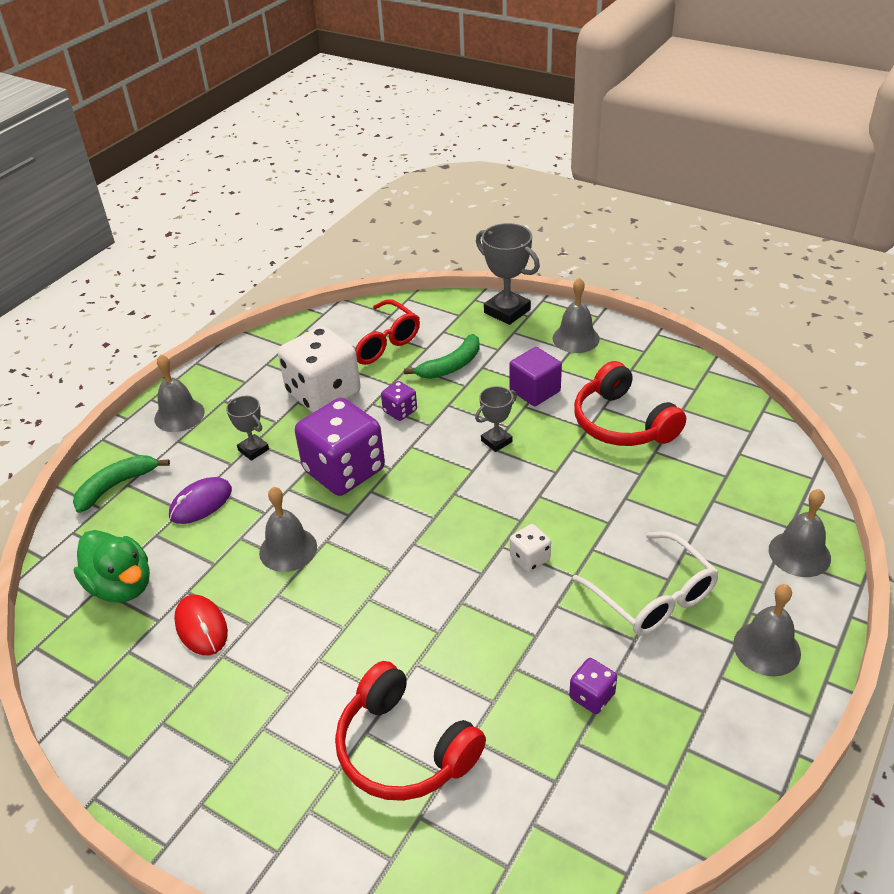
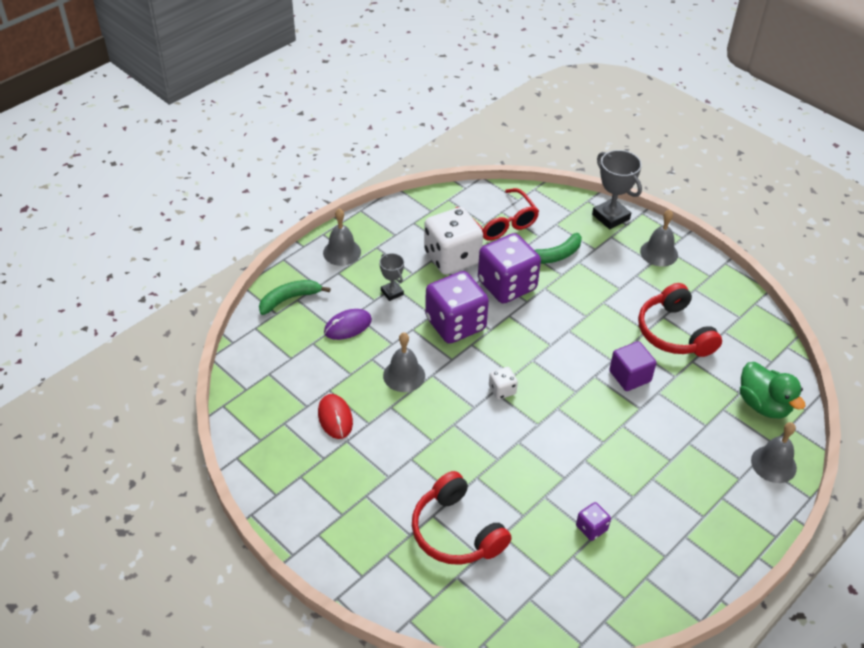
camera: 10 degrees right, 5 degrees up
green duck [74,530,150,603] -> green duck moved to [740,362,805,419]
purple dice [381,381,417,421] -> purple dice [478,233,541,304], size x2.26
grey trophy [475,386,517,452] -> none
purple cube [509,347,562,406] -> purple cube moved to [609,341,657,391]
white dice [510,524,551,572] -> white dice moved to [489,367,518,400]
white glasses [572,532,719,635] -> none
grey bell [733,584,801,676] -> none

